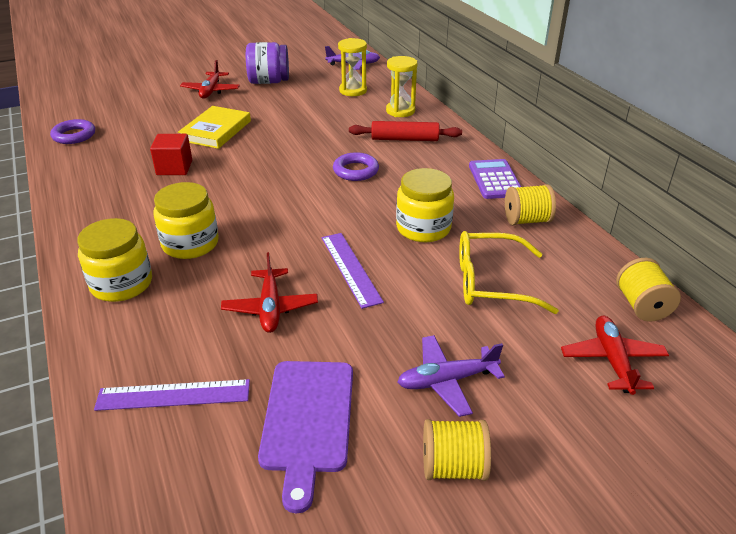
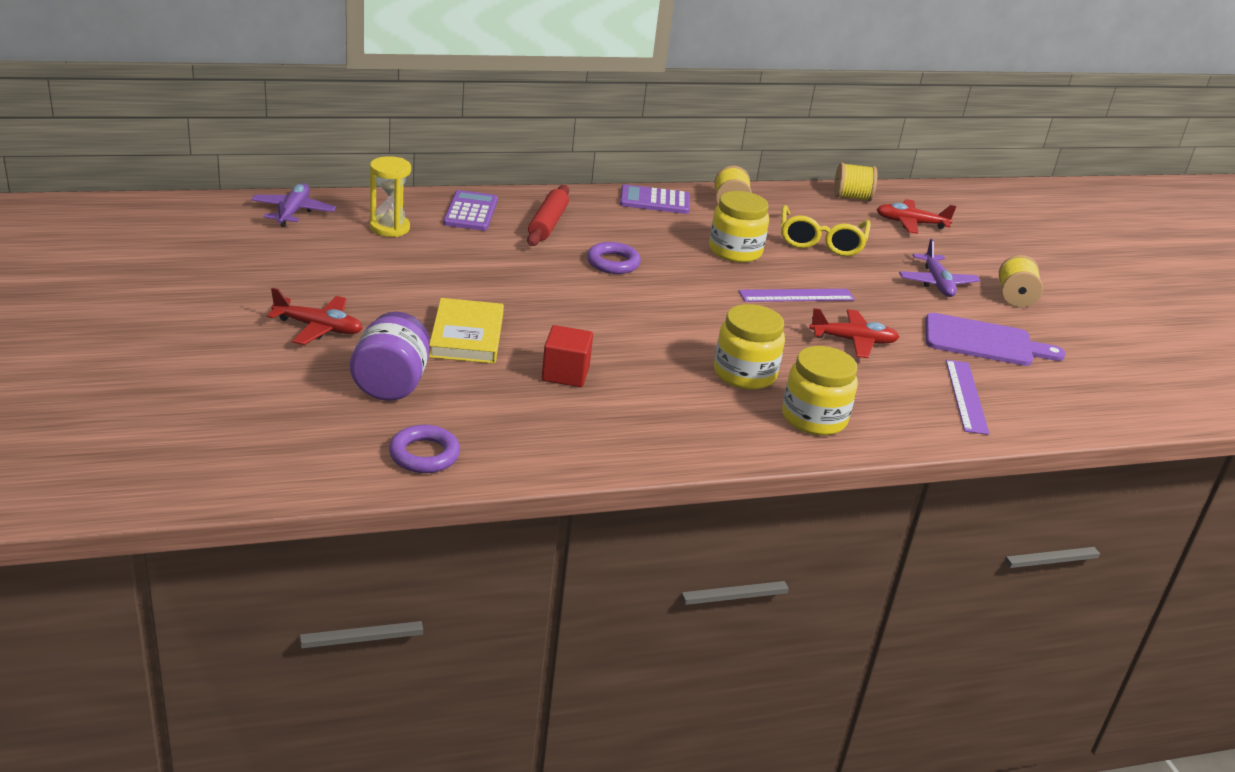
camera: 85 degrees left, 5 degrees down
yellow book [178,106,251,149] -> yellow book turned 60 degrees clockwise [429,298,504,364]
purple jar [246,42,289,84] -> purple jar moved to [350,312,429,401]
yellow hourglass [386,56,417,117] -> purple calculator [443,190,498,231]

